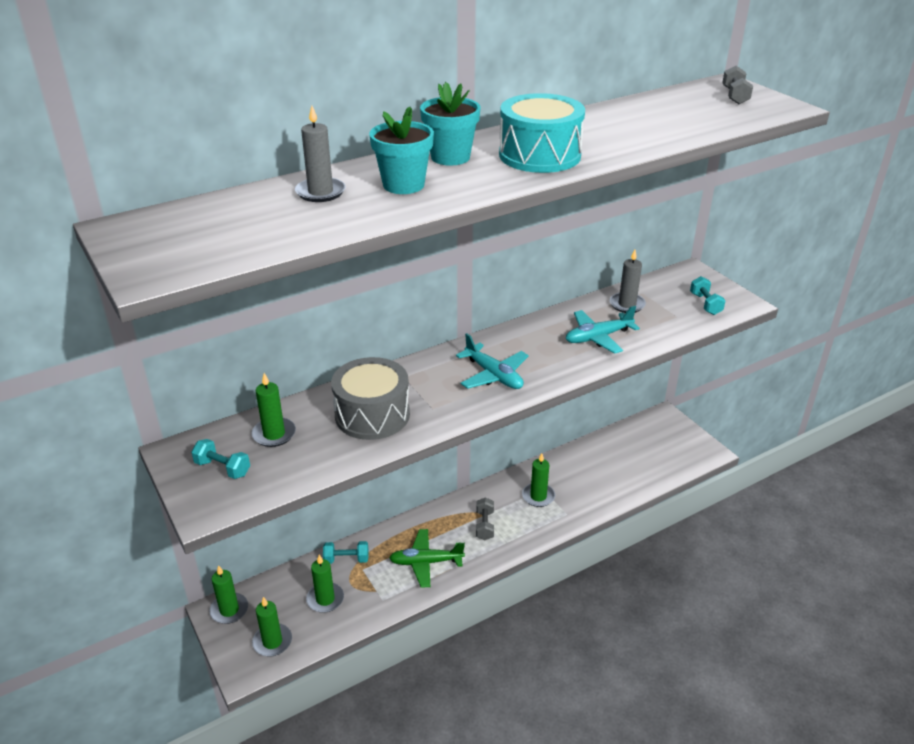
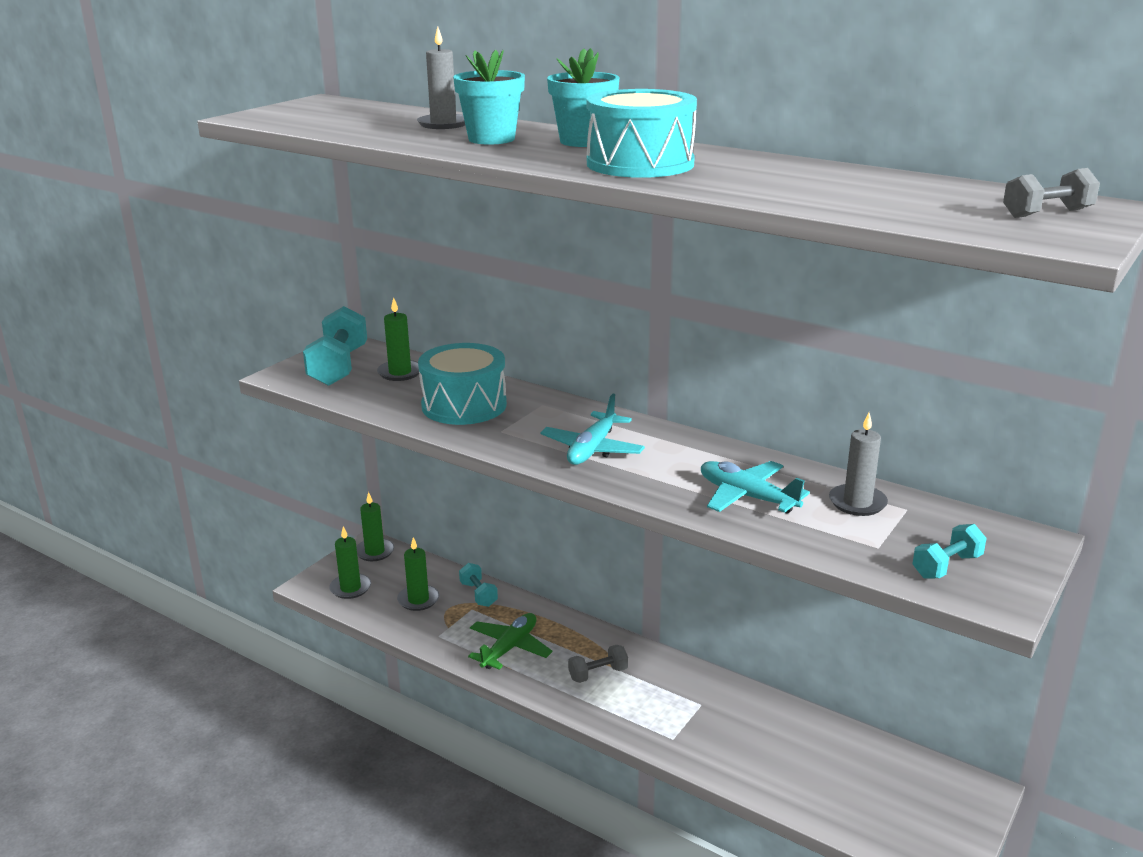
camera: 65 degrees right, 10 degrees down
turquoise dumbbell [191,439,250,479] -> turquoise dumbbell [303,306,367,386], size x1.82
grey drum [331,357,410,440] -> turquoise drum [418,343,507,425]
green plane [389,529,465,588] -> green plane turned 60 degrees clockwise [468,613,553,670]
green candle [522,453,555,507] -> none

